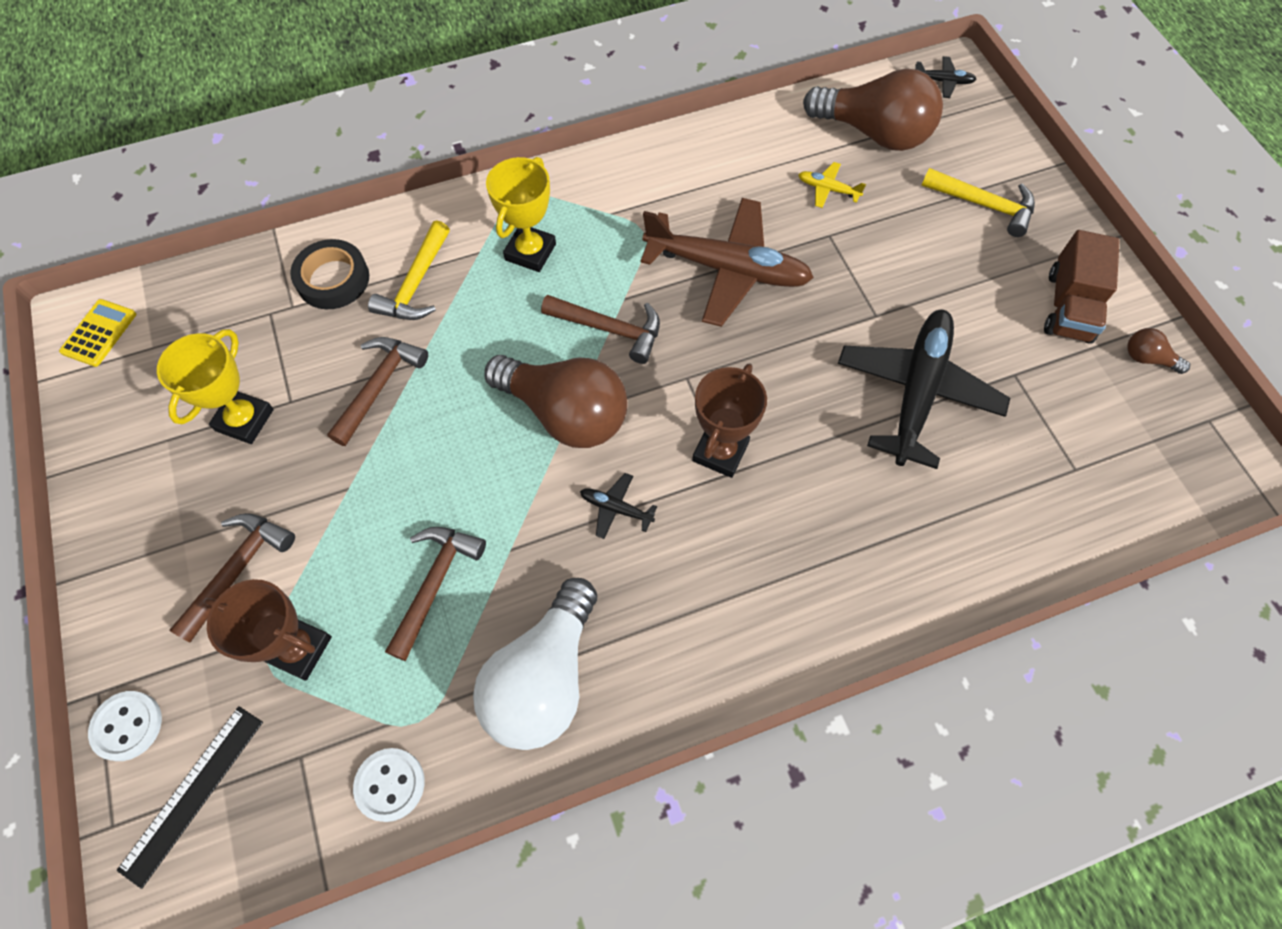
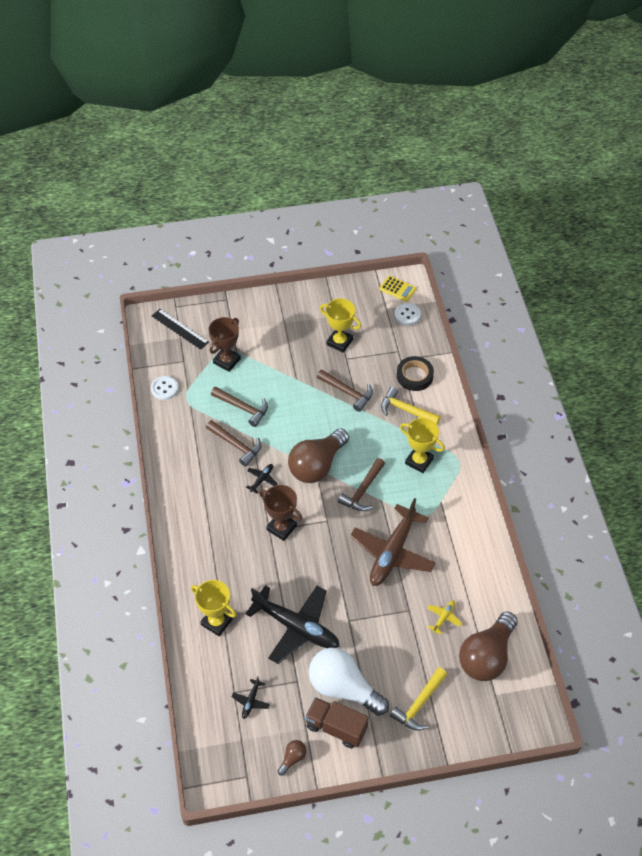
camera: 100 degrees right, 10 degrees down
white button [88,691,162,761] -> white button moved to [395,303,421,325]
brown hammer [169,513,295,643] -> brown hammer moved to [206,420,261,467]
white light bulb [473,578,597,750] -> white light bulb moved to [309,648,389,716]
black plane [915,56,977,98] -> black plane moved to [232,676,270,719]
none -> yellow trophy [191,580,237,636]

